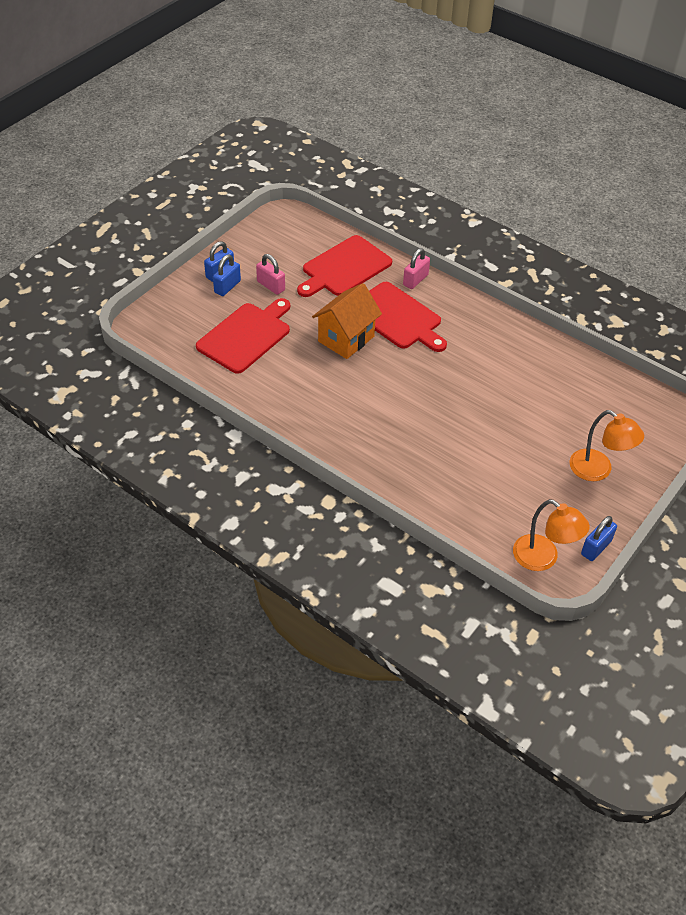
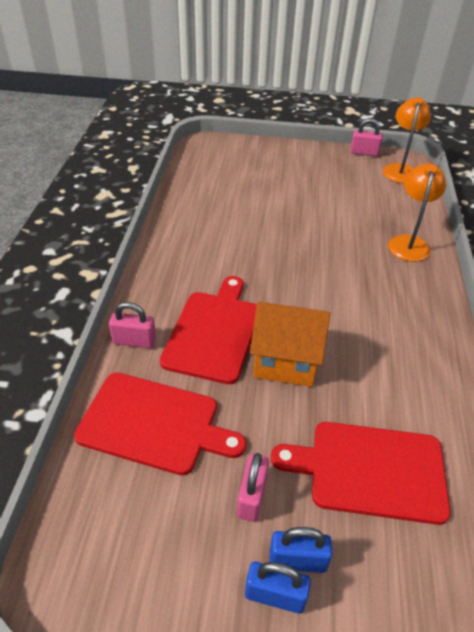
camera: 120 degrees left, 5 degrees down
orange lamp [570,410,644,481] -> orange lamp moved to [388,163,446,262]
blue padlock [581,516,617,561] -> pink padlock [350,118,383,157]

